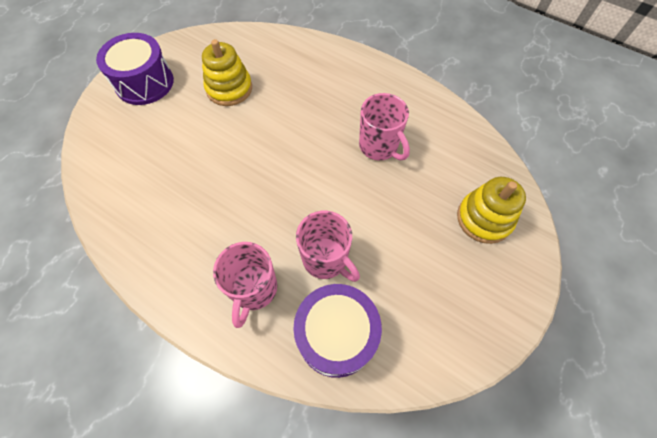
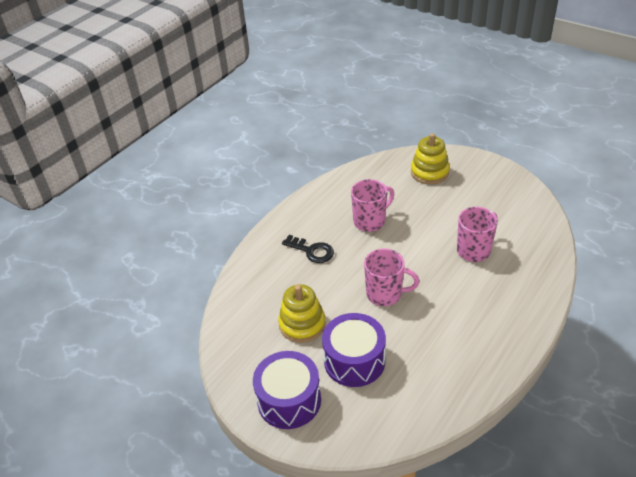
camera: 85 degrees left, 20 degrees down
pink mug [213,242,277,328] -> pink mug moved to [364,249,419,306]
purple drum [293,284,382,378] -> purple drum moved to [322,313,386,387]
none -> black key [282,235,334,263]

